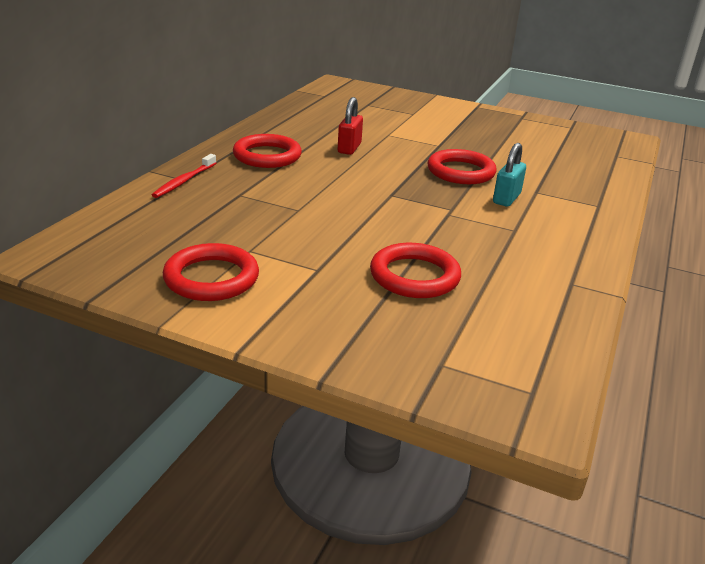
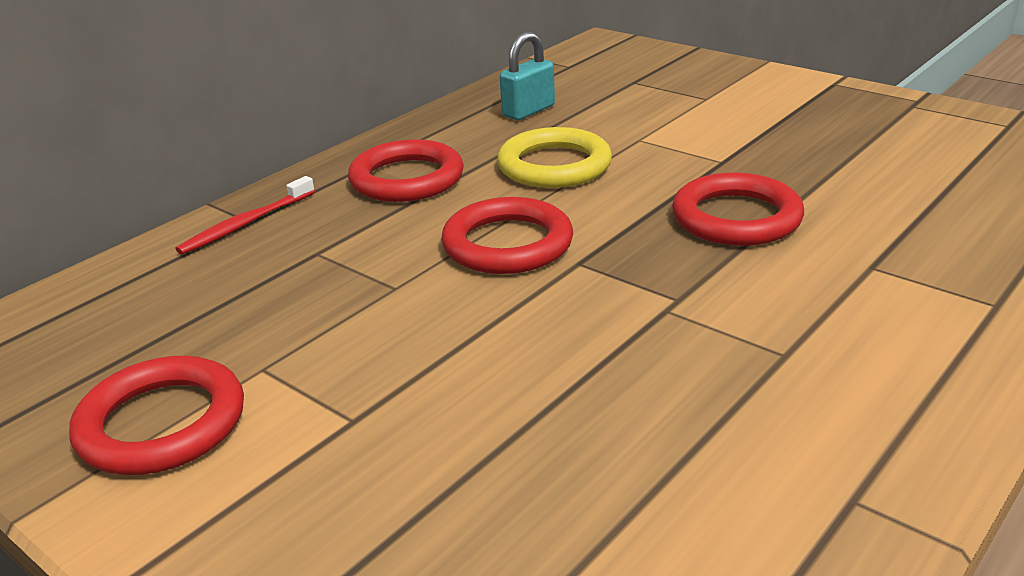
camera: 20 degrees right, 0 degrees up
red padlock [338,97,363,155] -> yellow ring [497,127,612,188]
red ring [370,243,461,298] -> red ring moved to [441,197,573,274]
turquoise padlock [493,143,526,207] -> turquoise padlock moved to [500,32,555,120]

